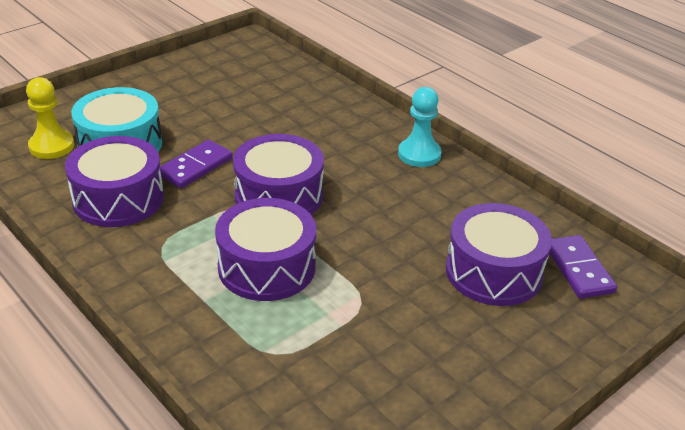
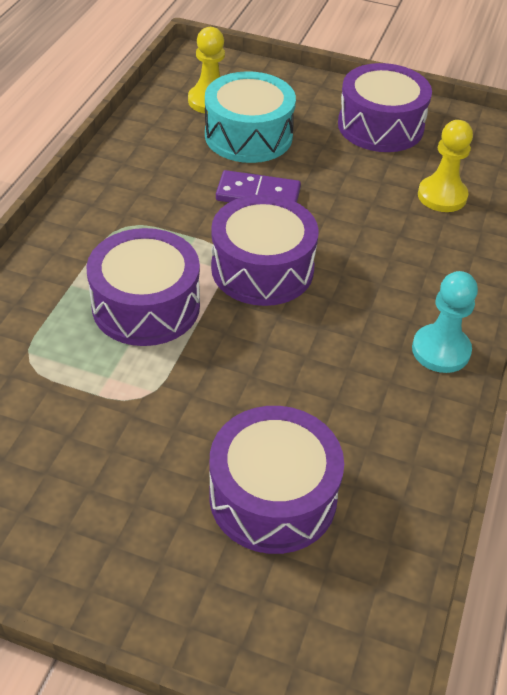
camera: 60 degrees right, 10 degrees up
purple drum [65,136,164,227] -> purple drum moved to [338,63,432,152]
purple domino [549,235,617,299] -> none
none -> yellow pawn [418,120,473,212]

